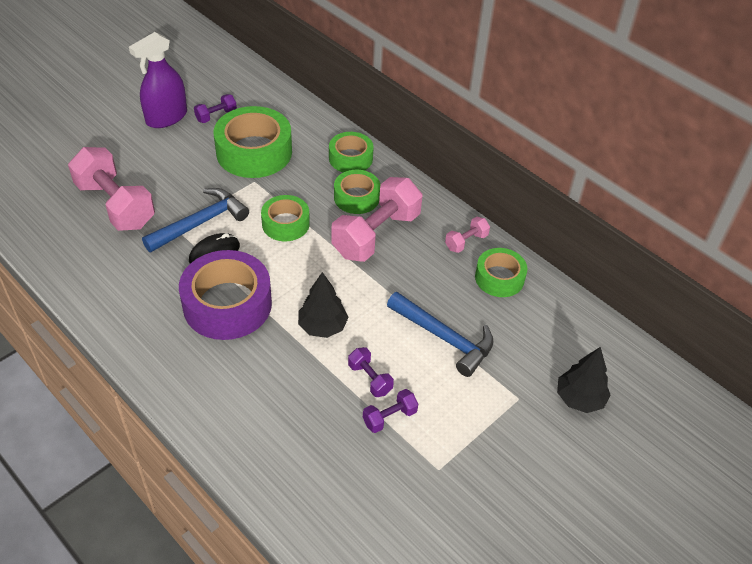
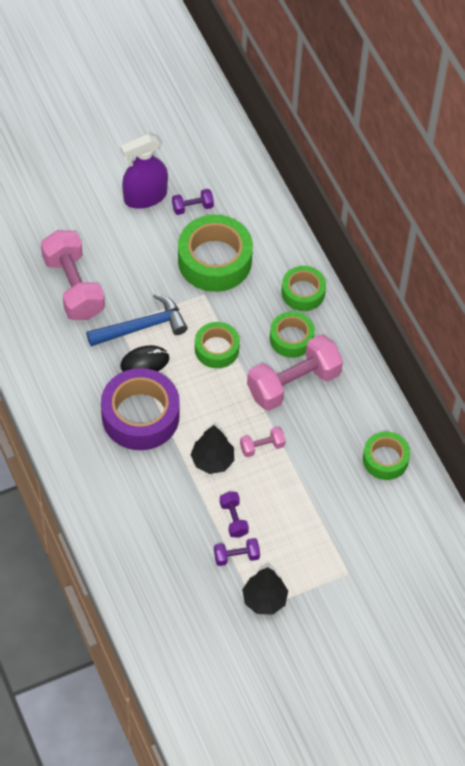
camera: 20 degrees right, 10 degrees up
blue hammer [387,292,494,377] -> none
pink dumbbell [445,217,490,253] -> pink dumbbell moved to [240,427,285,457]
black tree [557,347,611,413] -> black tree moved to [242,567,288,615]

